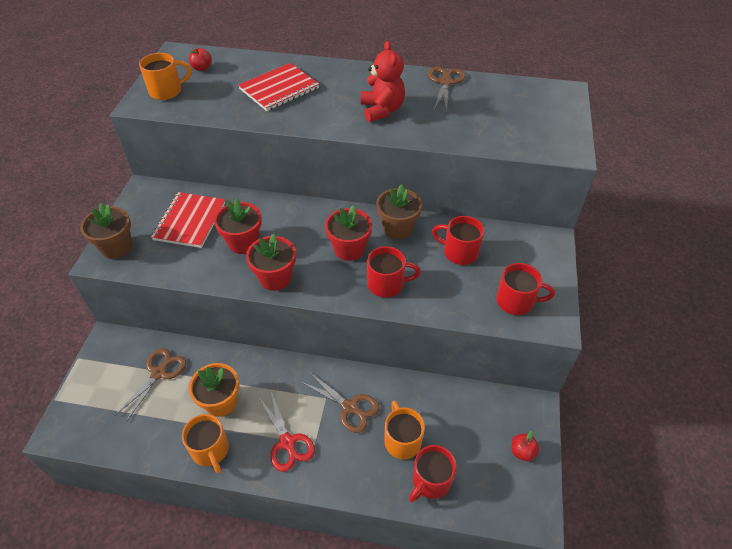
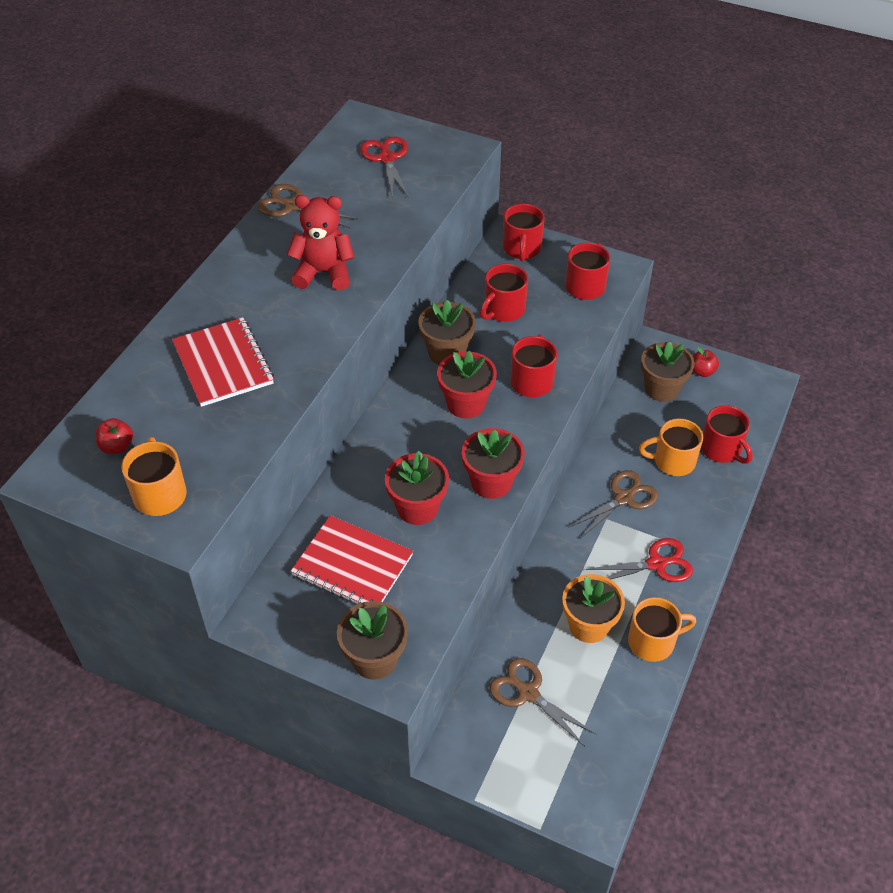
camera: 75 degrees left, 0 degrees up
none -> red scissors [360,136,409,198]
none -> red mug [503,204,545,262]
none -> brown flower pot [641,341,695,402]

